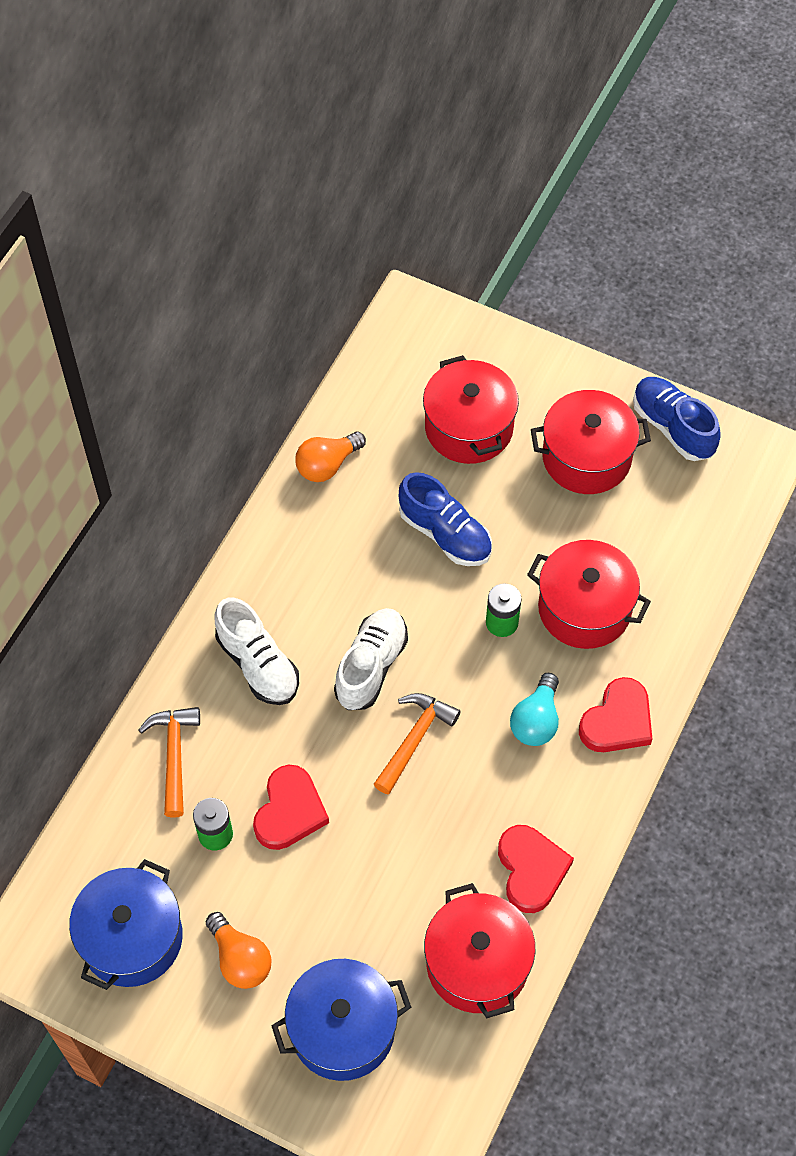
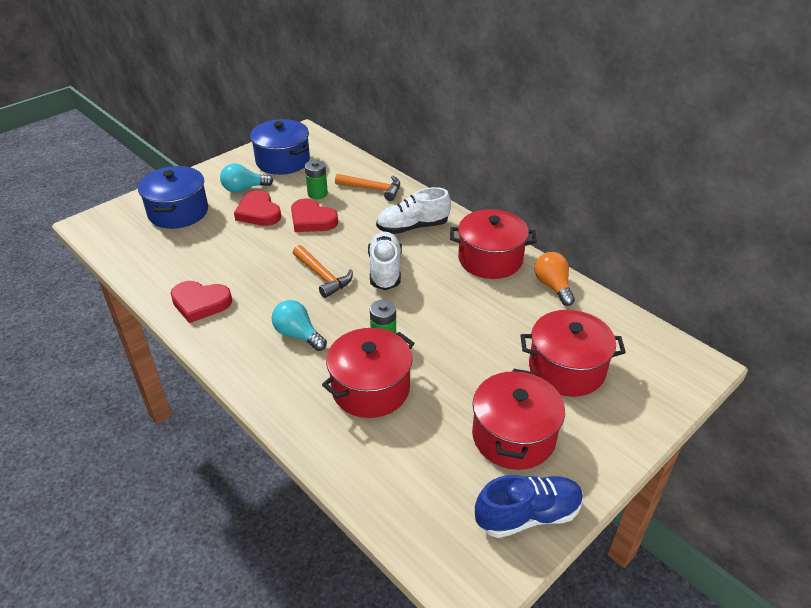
camera: 110 degrees right, 20 degrees down
orange light bulb [206,912,272,989] -> turquoise light bulb [220,163,273,193]
white shoe [334,608,408,710] -> white shoe turned 135 degrees counterclockwise [368,232,402,290]
blue shoe [399,472,492,566] -> none
red pot [424,883,535,1018] -> red pot moved to [450,209,537,279]
red heart [579,677,652,752] -> red heart moved to [234,190,281,226]

